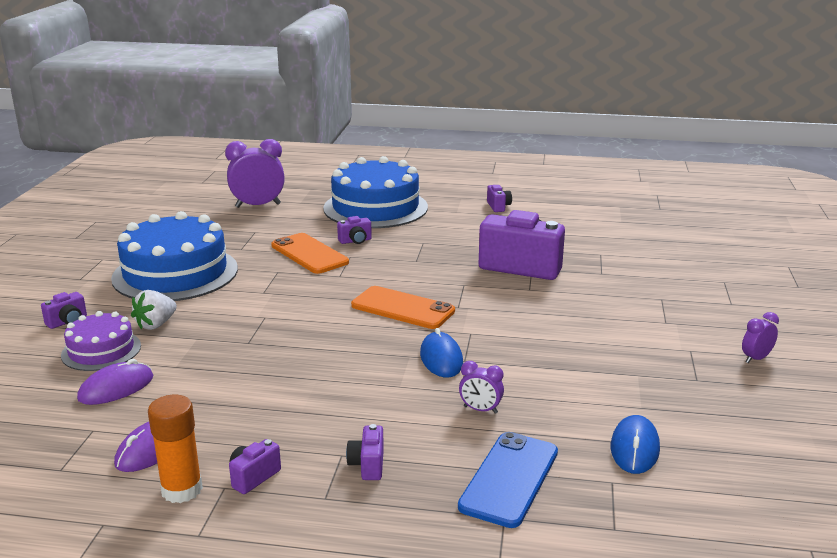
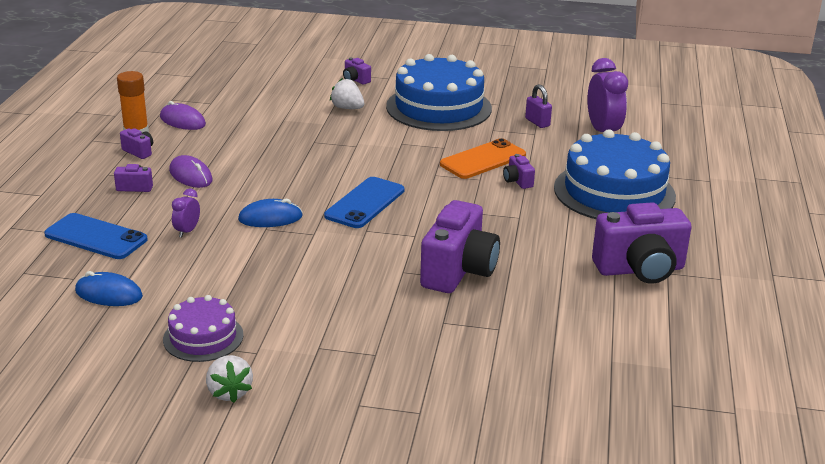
camera: 90 degrees right, 5 degrees up
purple cake [61,311,141,371] -> purple cake moved to [163,295,243,362]
purple mouse [77,359,153,405] -> purple mouse moved to [169,155,213,188]
orange phone [351,286,455,329] -> blue phone [324,177,404,228]
purple camera [487,185,512,212] -> purple camera [592,202,692,284], size x2.30
purple clock [742,312,779,363] -> white strawberry [206,355,253,403]
none -> purple padlock [525,84,552,128]

